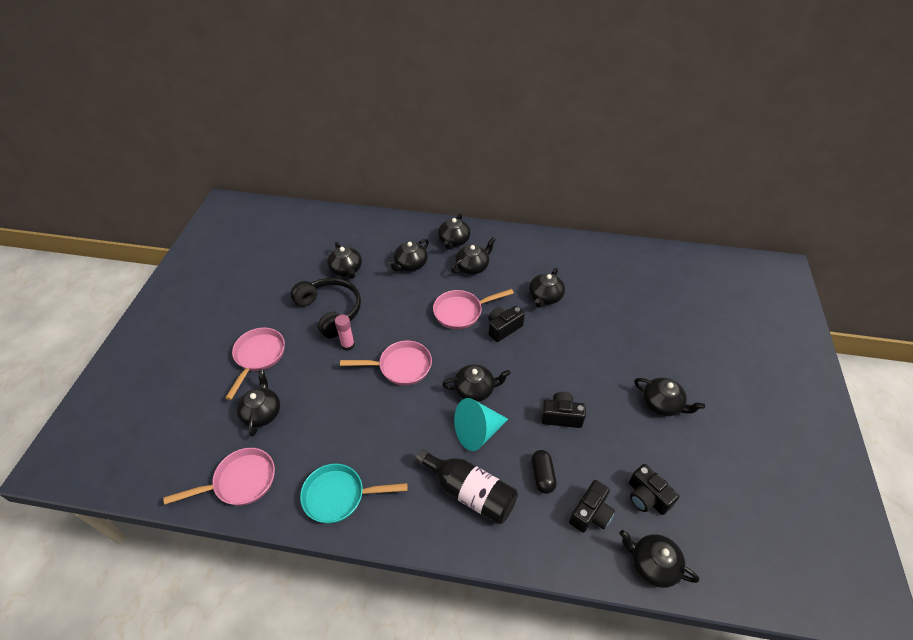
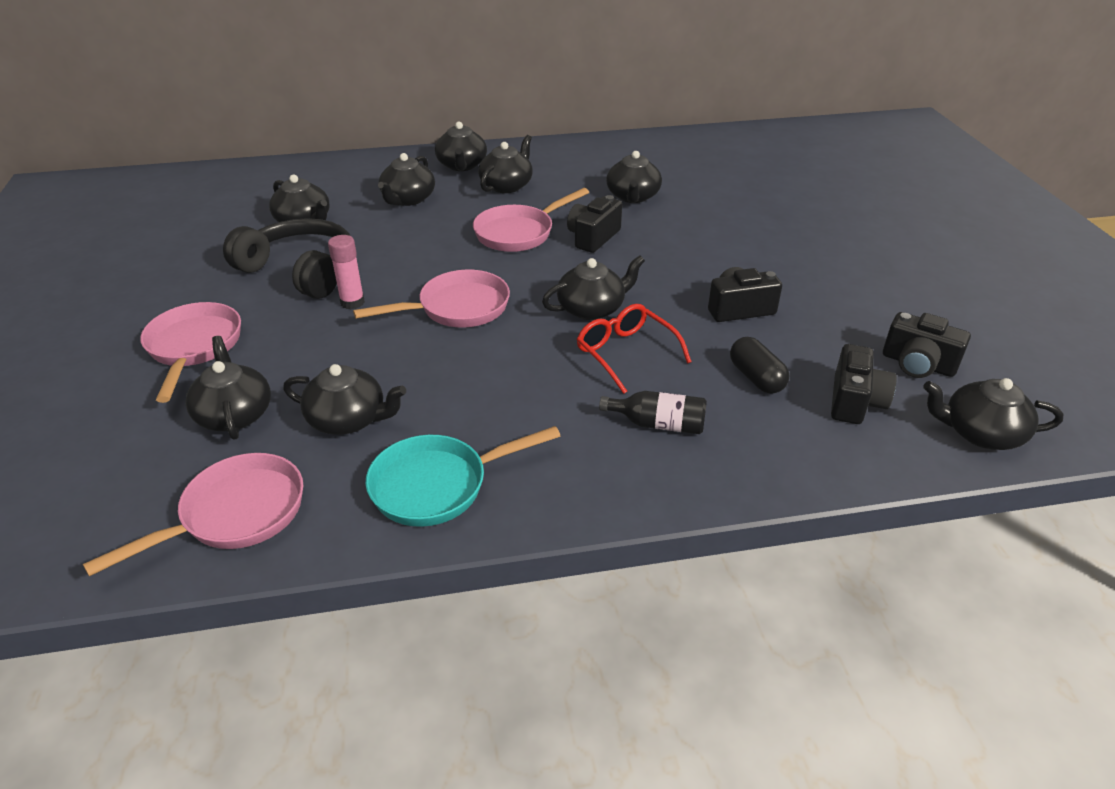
camera: 20 degrees left, 10 degrees down
black bottle [415,449,518,525] -> black bottle [599,391,707,434], size x0.56
turquoise cone [454,398,508,451] -> red glasses [577,304,692,394]
black teapot [634,378,705,416] -> black teapot moved to [283,364,406,435]

